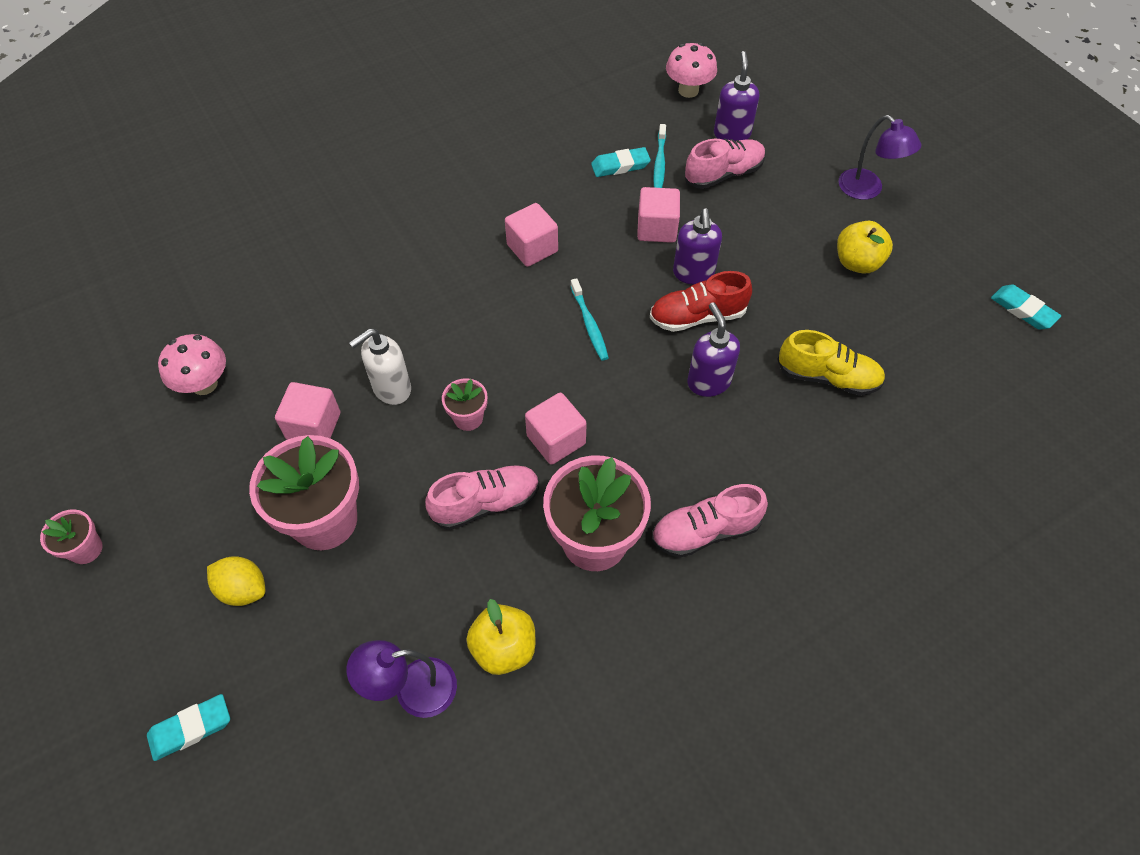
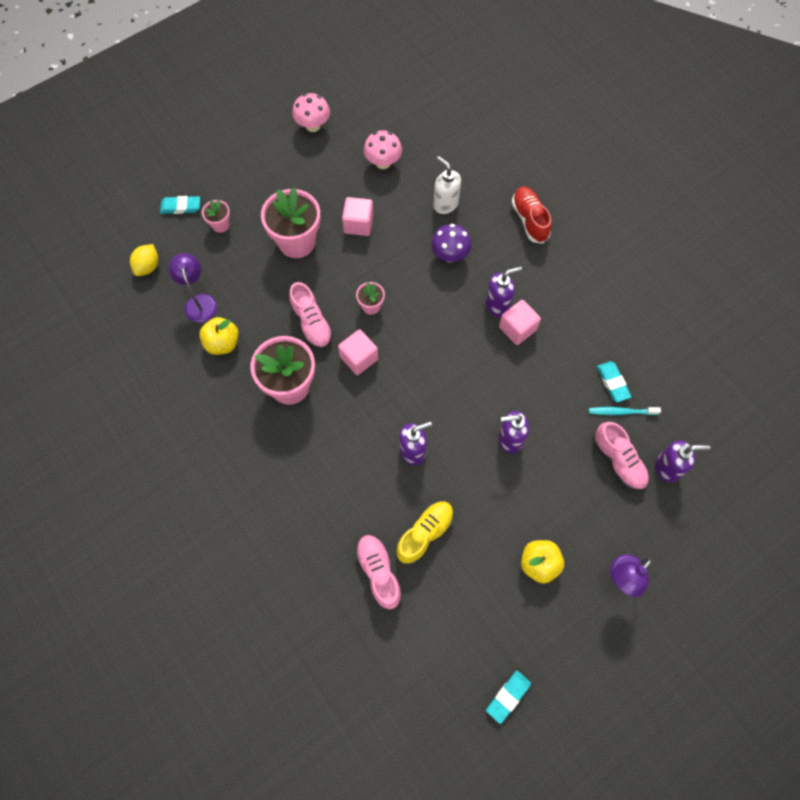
camera: 85 degrees right, 10 degrees up
pink flower pot [40,509,103,564] -> pink flower pot moved to [202,200,230,233]
turquoise eraser [147,694,230,761] -> turquoise eraser turned 60 degrees counterclockwise [160,196,200,214]
yellow lemon [207,556,265,606] -> yellow lemon moved to [130,244,158,276]
white soap dispenser [349,328,411,405] -> white soap dispenser moved to [433,156,461,214]
turquoise toothbrush [570,278,609,361] -> none
pink cube [637,187,680,243] -> none
red shoe [650,271,752,332] -> red shoe moved to [512,187,552,244]
pink shoe [651,484,768,558] -> pink shoe moved to [355,535,402,610]
pink mushroom [666,43,717,98] -> pink mushroom moved to [292,93,330,132]
yellow shoe [777,330,885,396] -> yellow shoe turned 150 degrees counterclockwise [396,502,454,565]
none -> purple mushroom [431,224,472,262]
none -> purple soap dispenser [485,266,522,317]

